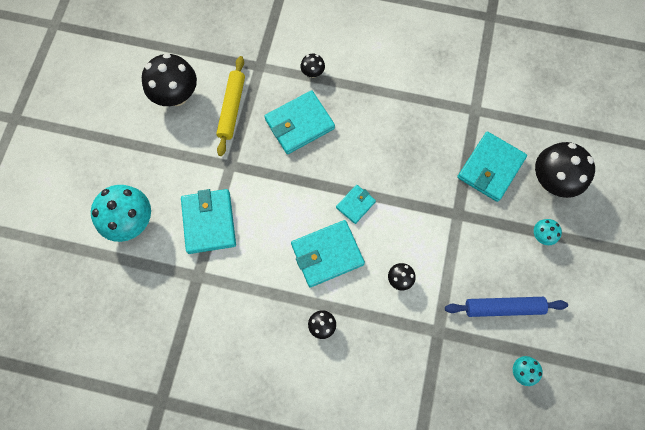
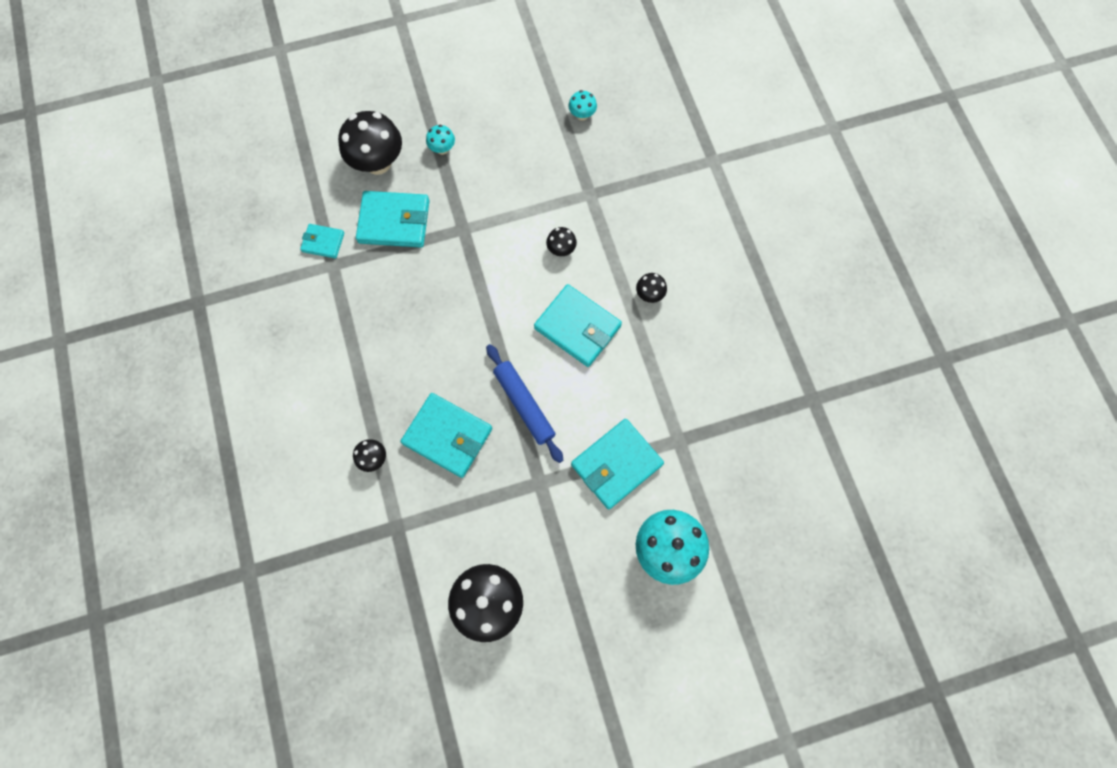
camera: 120 degrees left, 0 degrees up
yellow rolling pin [216,56,245,156] -> none
turquoise wallet [336,185,376,224] -> turquoise wallet moved to [300,224,344,259]
blue rolling pin [445,297,568,317] -> blue rolling pin moved to [486,344,563,463]

